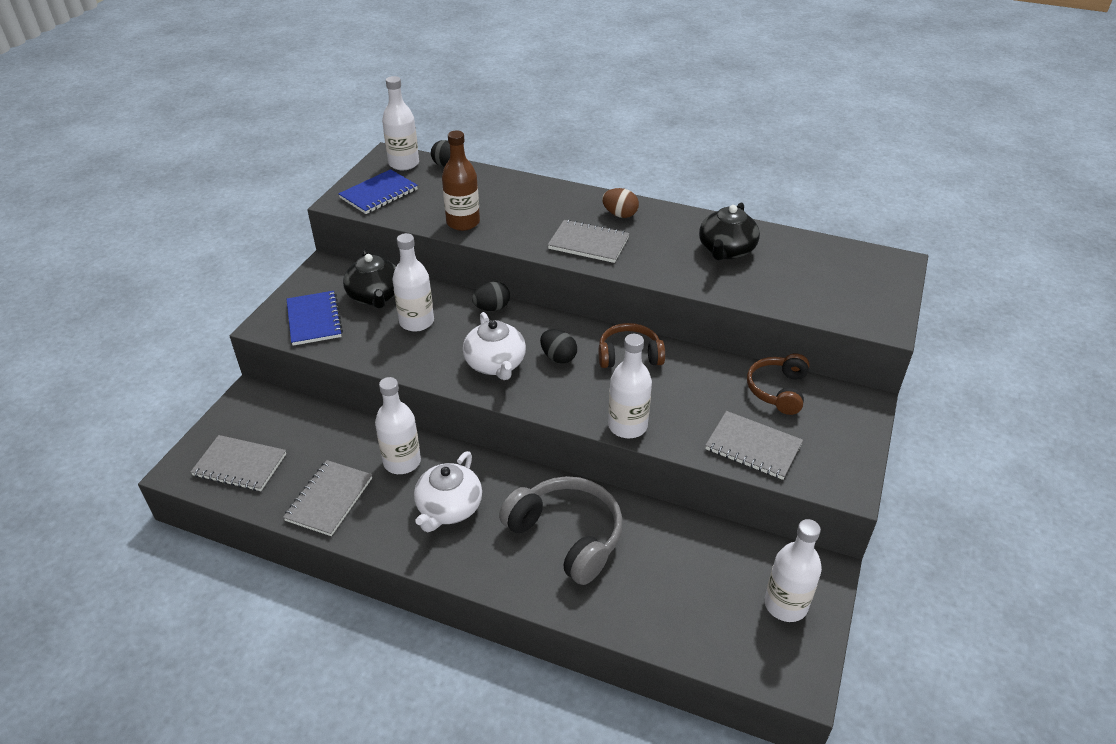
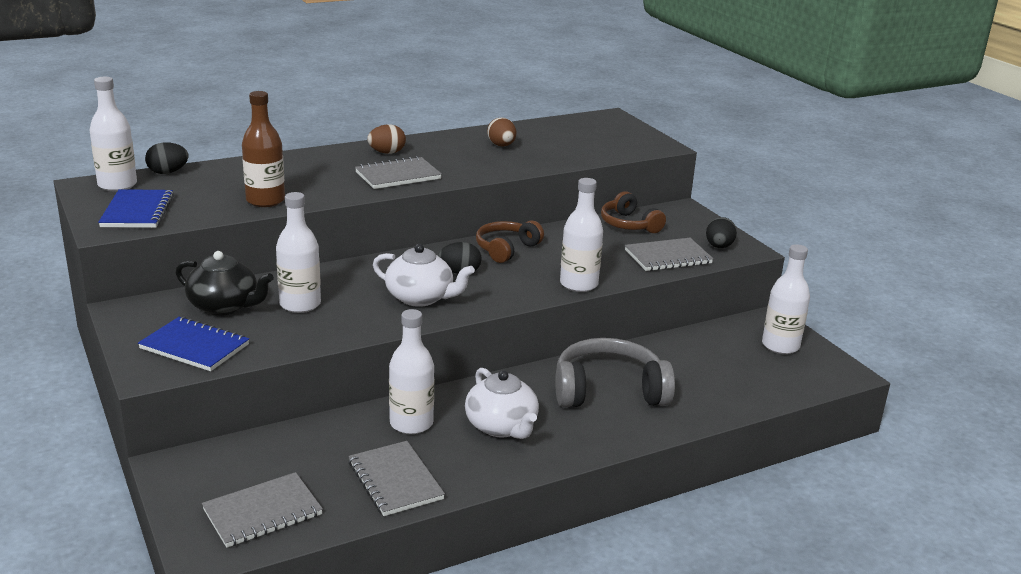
camera: 50 degrees left, 15 degrees down
black egg [472,281,510,311] -> black egg moved to [706,217,737,248]
black teapot [699,203,760,260] -> brown egg [487,118,516,147]

